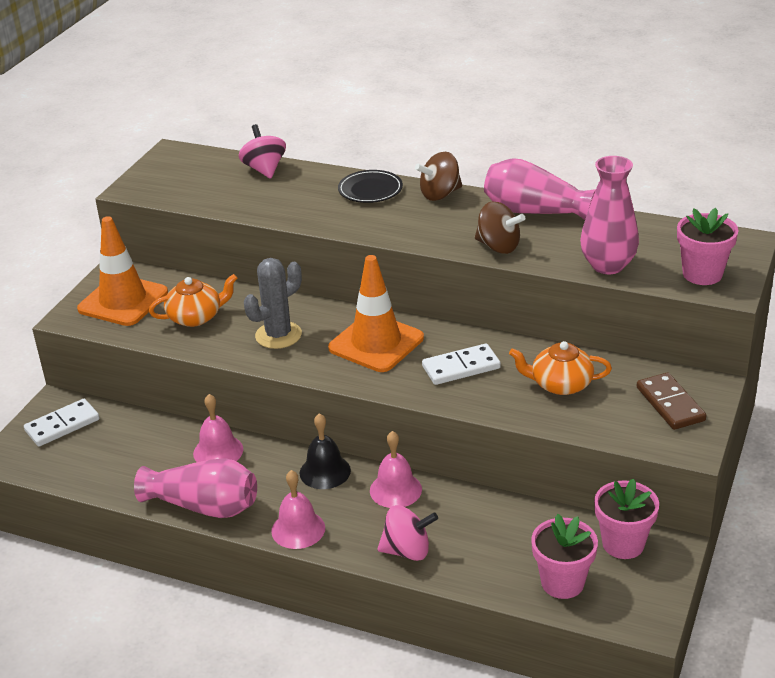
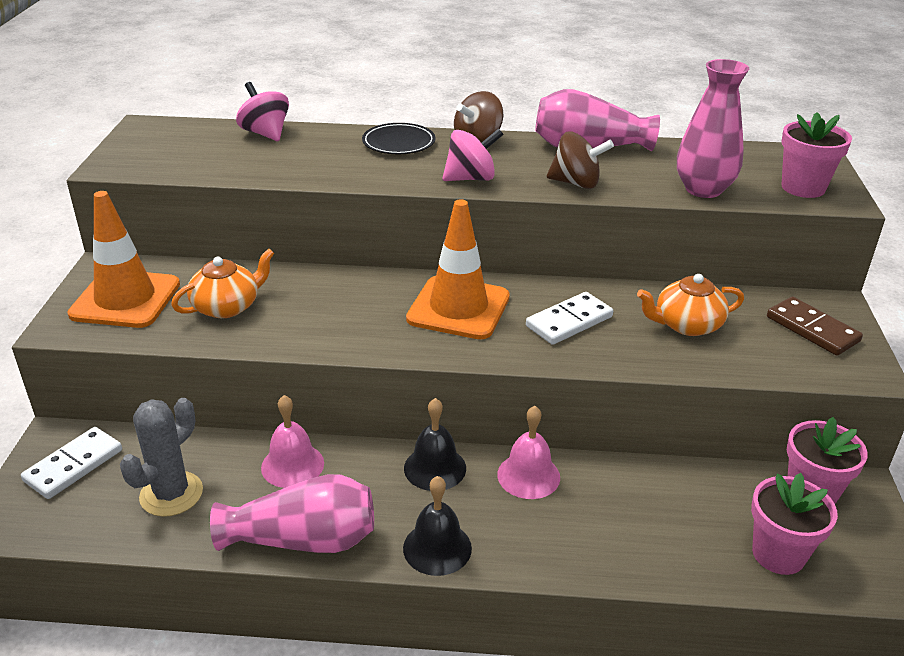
camera: 20 degrees left, 0 degrees up
grey cactus [244,258,302,349] -> grey cactus moved to [120,398,203,517]
pink bell [271,470,325,549] -> black bell [403,476,472,576]
pink spinning top [377,505,438,561] -> pink spinning top moved to [442,128,504,181]

